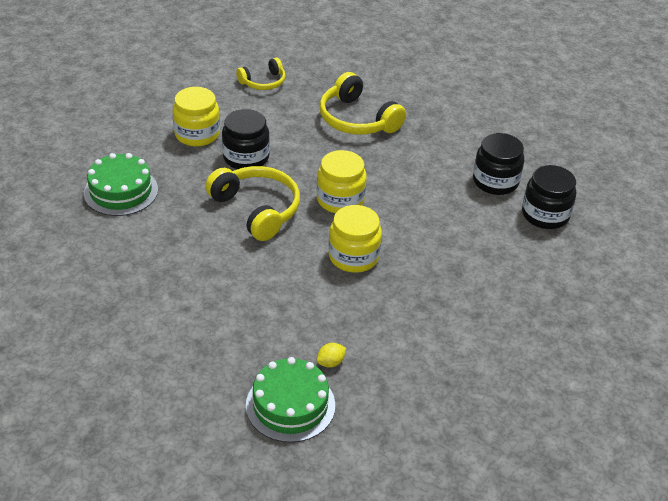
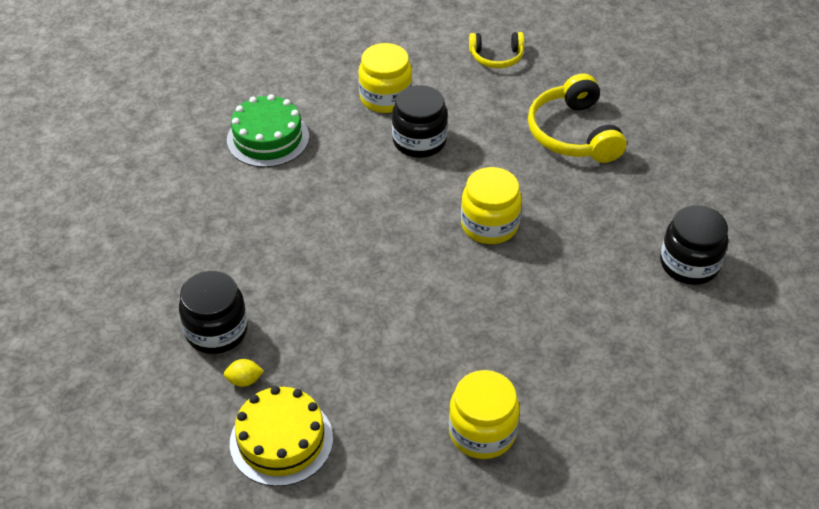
camera: 30 degrees right, 5 degrees up
yellow headphones [205,166,300,241] -> none
green cake [246,357,335,443] -> yellow cake [230,386,333,486]
yellow lemon [317,343,346,368] -> yellow lemon moved to [223,359,264,387]
yellow jar [328,205,382,273] -> yellow jar moved to [449,370,520,459]
black jar [522,165,576,229] -> black jar moved to [179,271,248,354]

